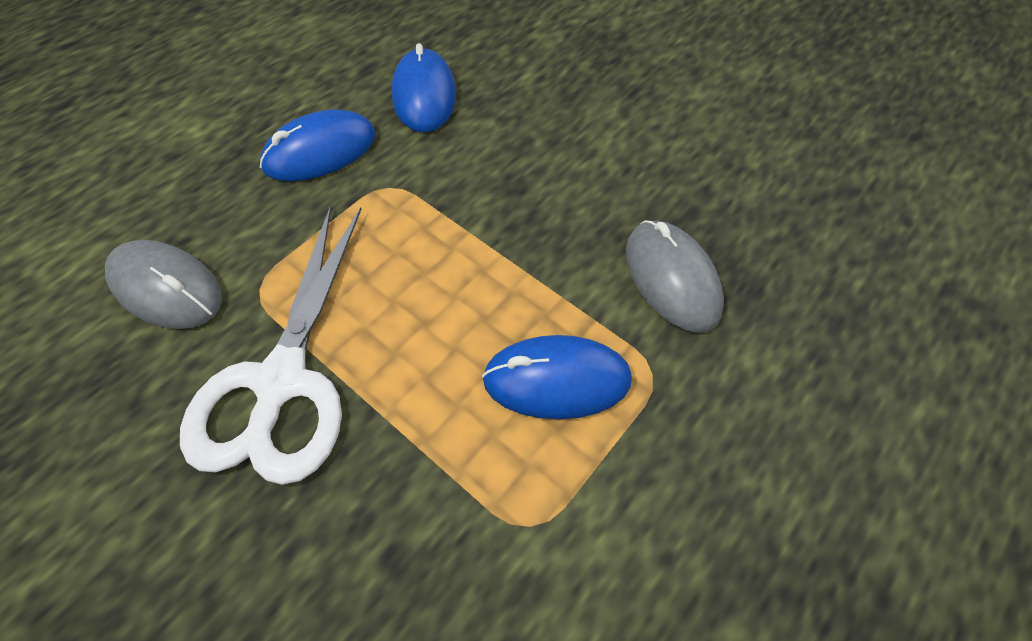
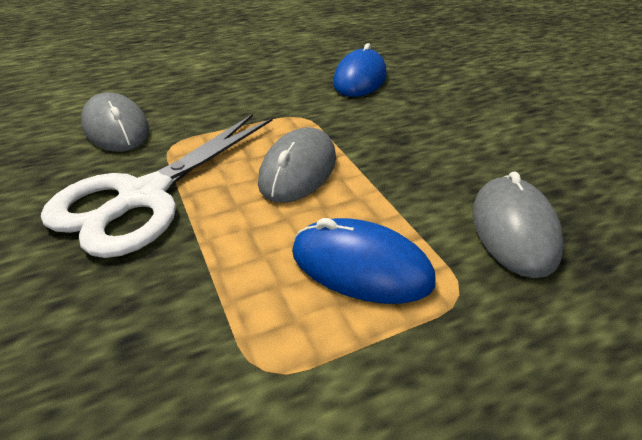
camera: 25 degrees right, 20 degrees down
blue mouse [260,109,376,181] -> none
none -> grey mouse [258,127,336,203]

